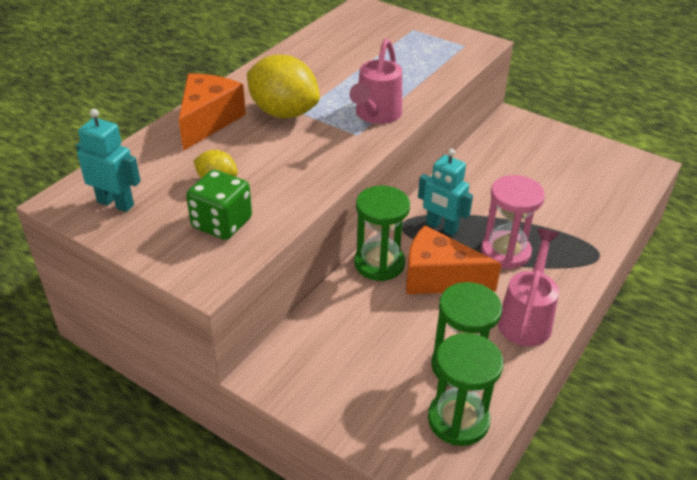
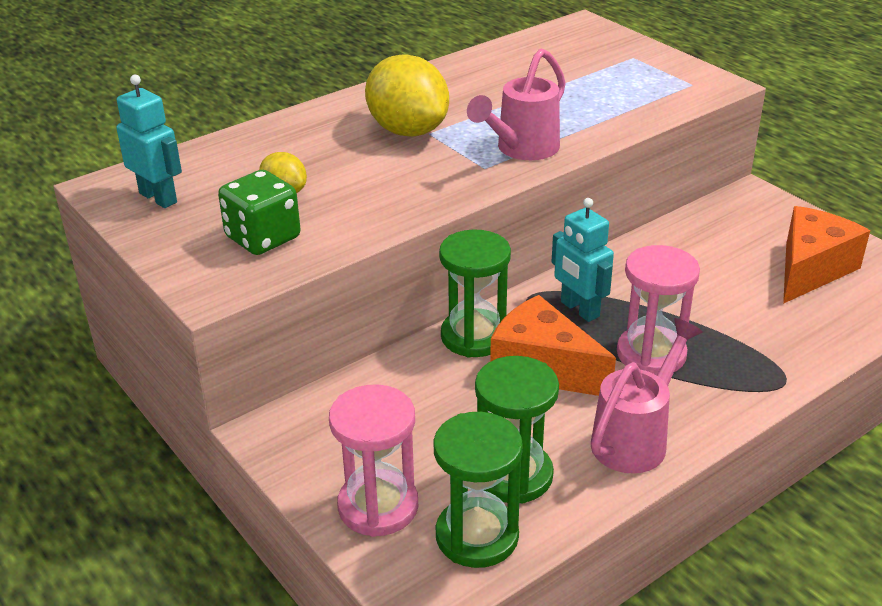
camera: 20 degrees right, 5 degrees down
orange cheese [179,73,246,151] -> orange cheese moved to [783,206,870,304]
none -> pink hourglass [329,384,418,537]

